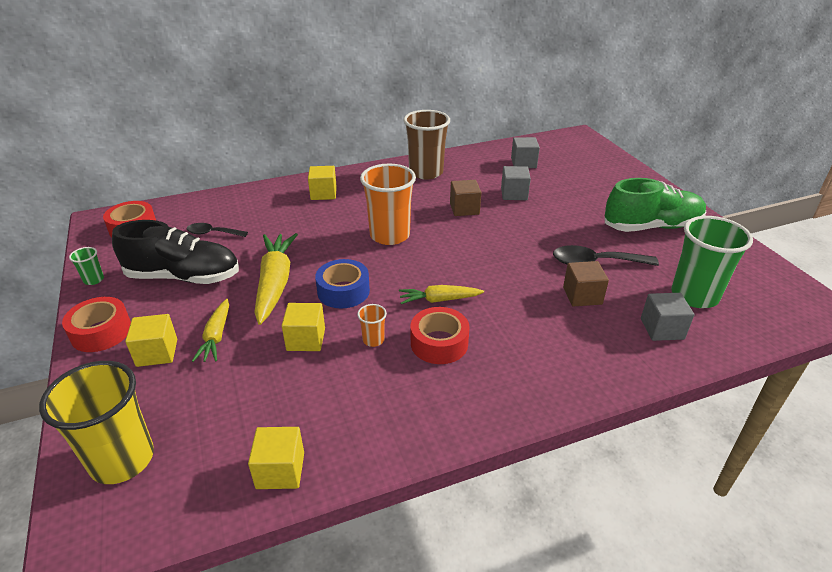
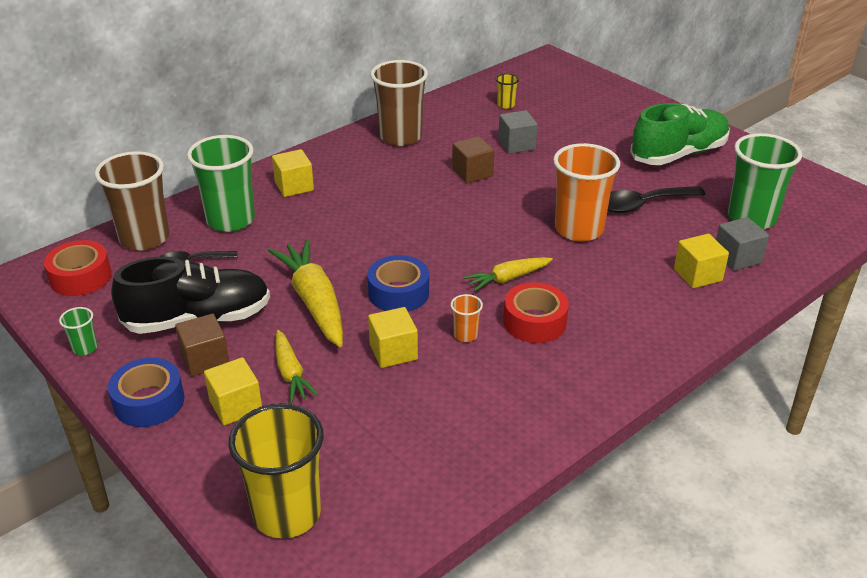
camera: 20 degrees left, 0 degrees up
red tape [62,297,131,352] -> blue tape [108,358,185,427]
yellow cube [248,427,304,489] -> yellow cube moved to [674,234,729,288]
orange cup [360,164,416,245] -> orange cup moved to [553,143,620,242]
grey cube [511,137,540,168] -> yellow cup [496,74,519,109]
brown cube [563,261,609,307] -> brown cube moved to [175,313,229,377]
none -> brown cup [95,151,169,251]
none -> green cup [187,135,255,232]

